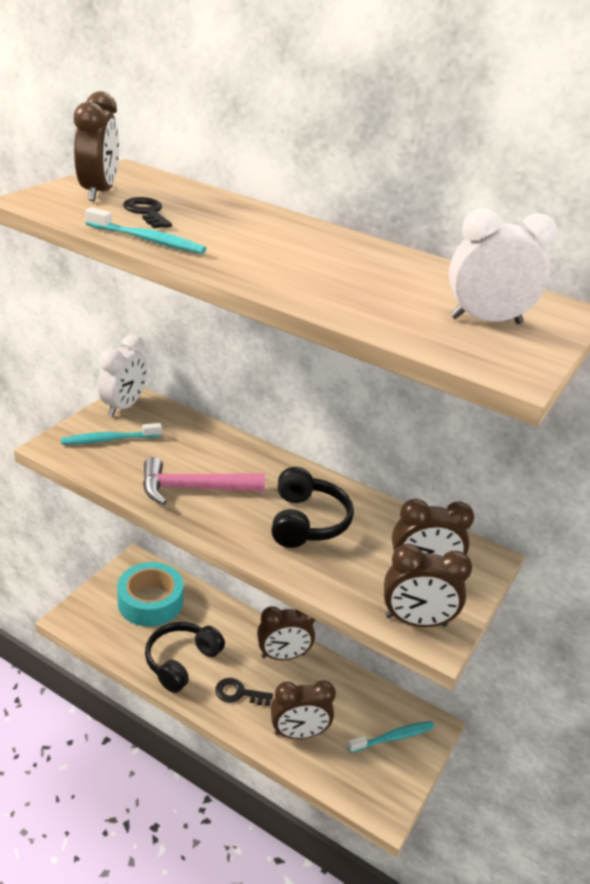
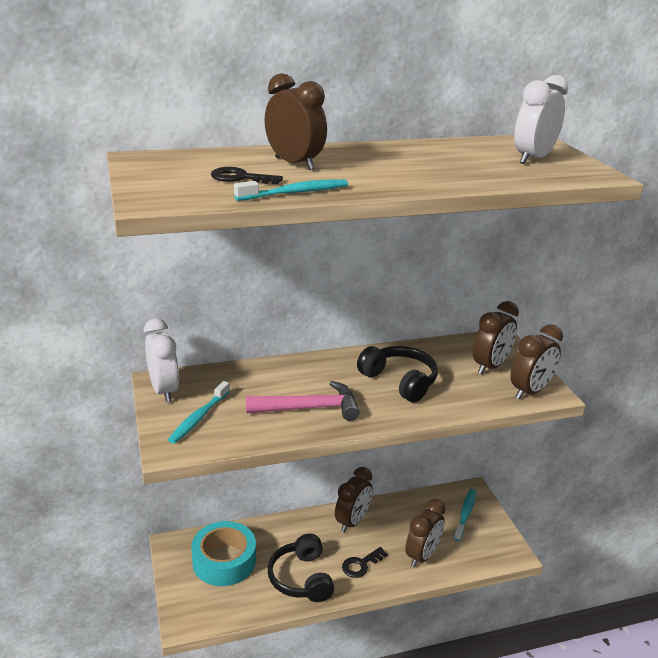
camera: 45 degrees left, 5 degrees down
brown clock [74,91,119,201] -> brown clock moved to [265,73,327,170]
pink hammer [143,457,265,505] -> pink hammer turned 135 degrees counterclockwise [246,381,360,421]

